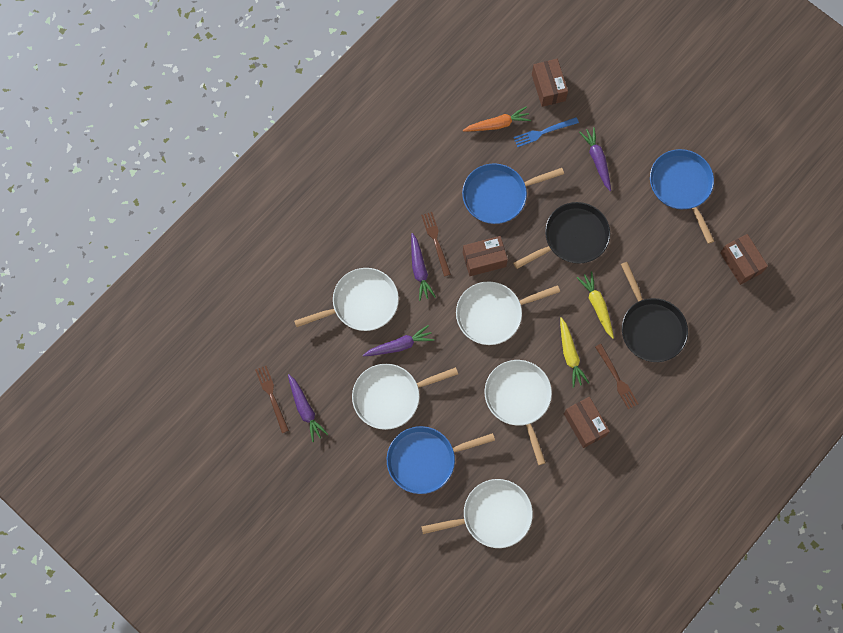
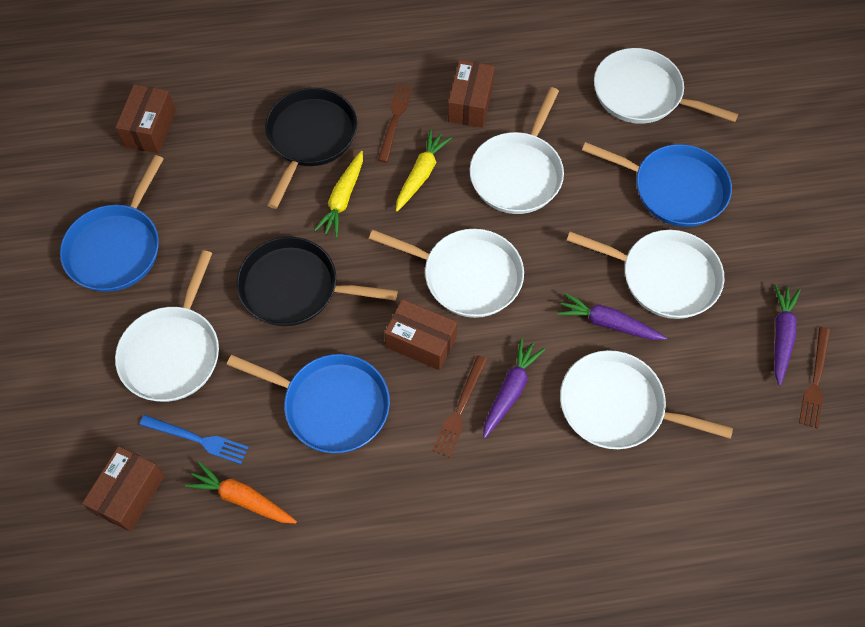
camera: 140 degrees left, 10 degrees down
purple carrot [579,127,611,191] -> white pan [115,250,219,402]

